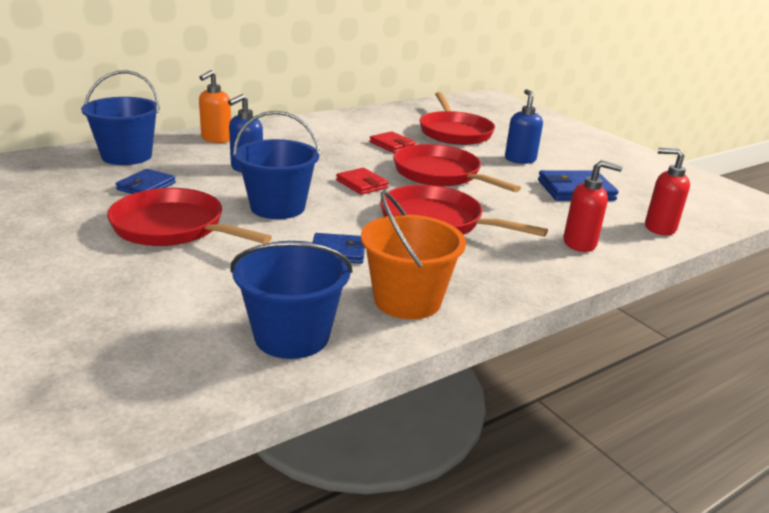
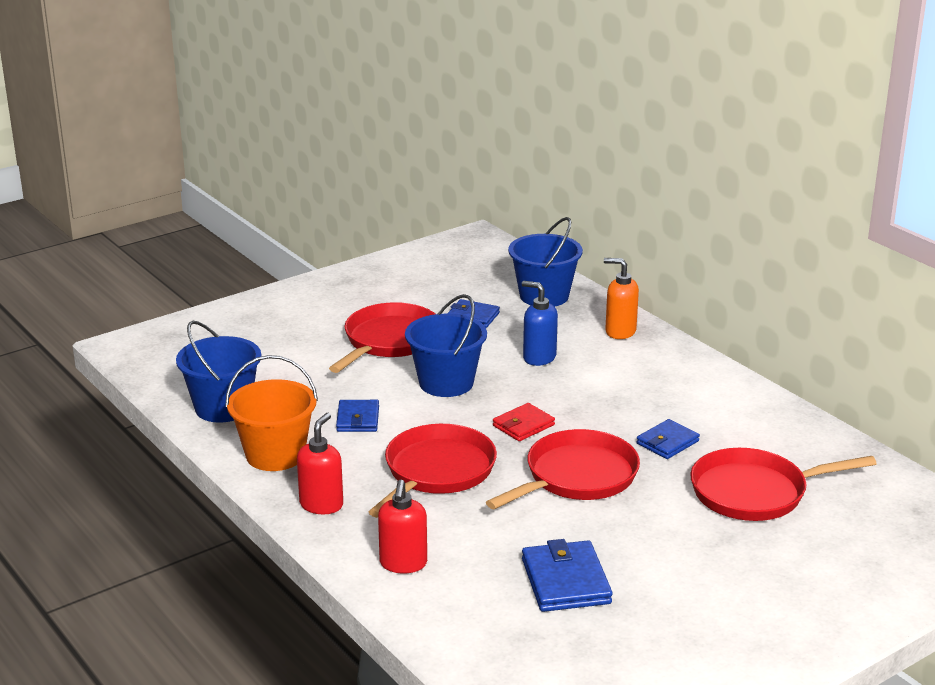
camera: 90 degrees right, 0 degrees up
red wallet [370,131,416,153] -> blue wallet [637,419,700,459]
blue soap dispenser [505,89,543,164] -> none
red soap dispenser [645,148,690,235] -> red soap dispenser moved to [297,413,343,514]

